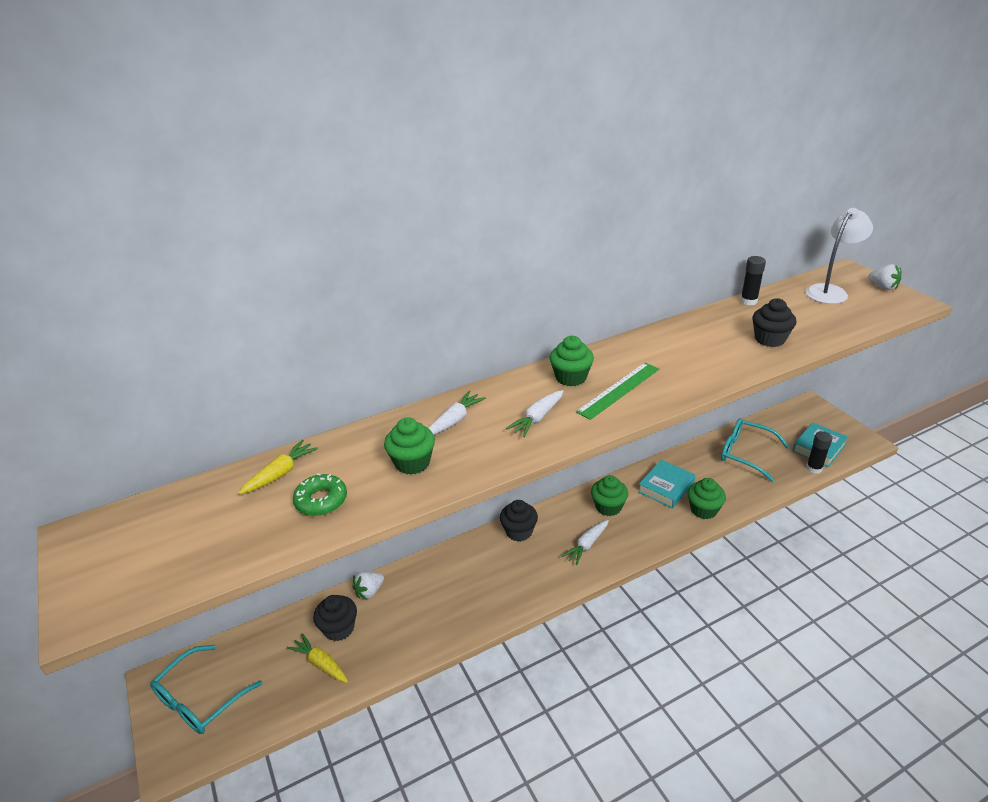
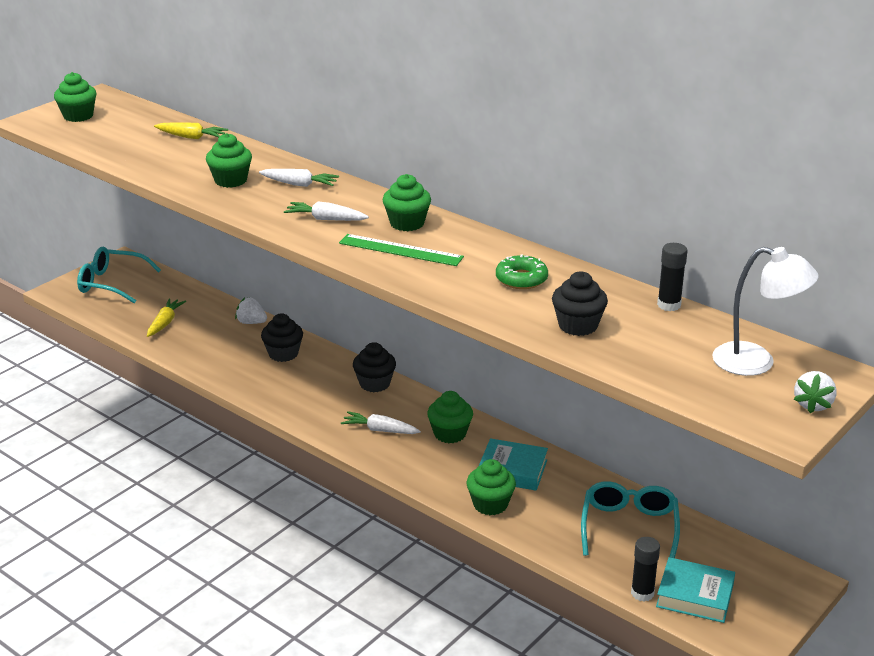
camera: 65 degrees right, 5 degrees down
green donut [293,474,347,516] -> green donut moved to [496,254,548,289]
black cupcake [313,595,357,641] -> black cupcake moved to [261,314,303,362]
none -> green cupcake [54,72,97,122]

